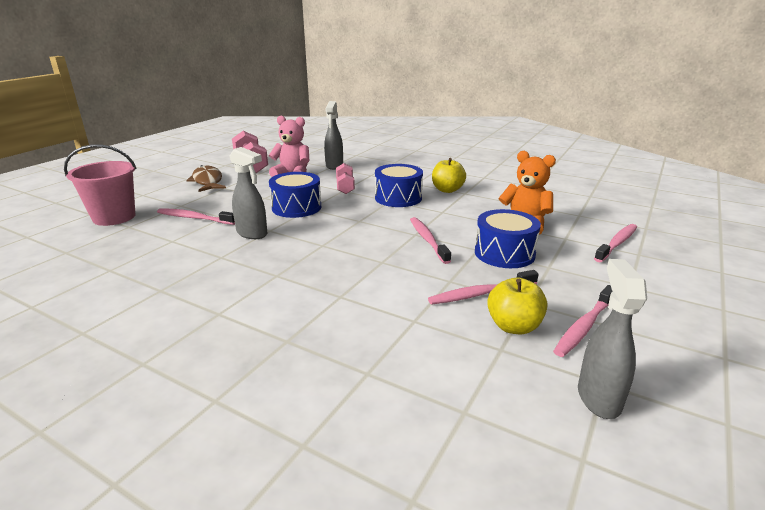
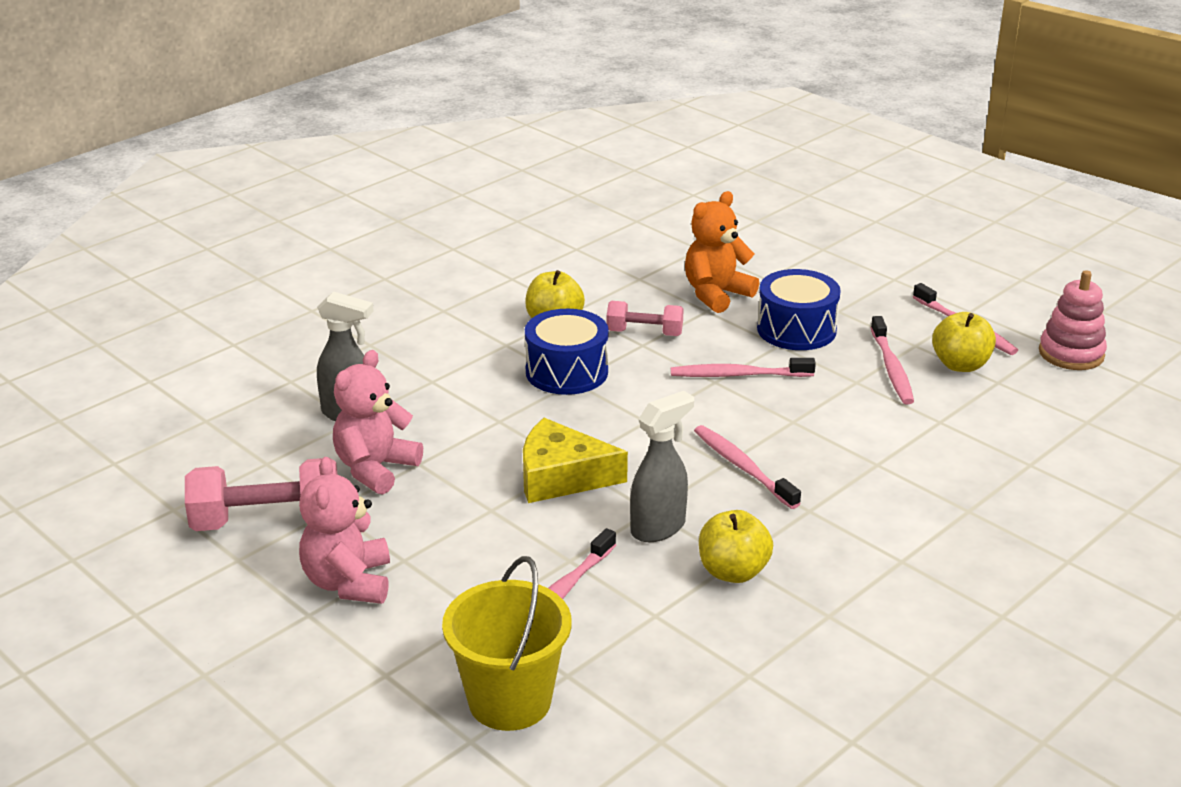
camera: 75 degrees left, 5 degrees up
pink bucket [64,144,137,226] -> yellow bucket [442,556,571,731]
brown fish [186,165,226,192] -> pink teddy bear [299,457,390,604]
blue drum [269,172,321,218] -> yellow cheese [523,418,628,503]
pink dumbbell [336,163,355,194] -> pink dumbbell moved to [607,301,684,336]
grey spray bottle [578,259,647,419] -> pink stacking toy [1039,270,1107,370]
pink toothbrush [594,224,637,262] -> pink toothbrush moved to [694,425,801,509]
none -> yellow apple [699,510,773,583]

